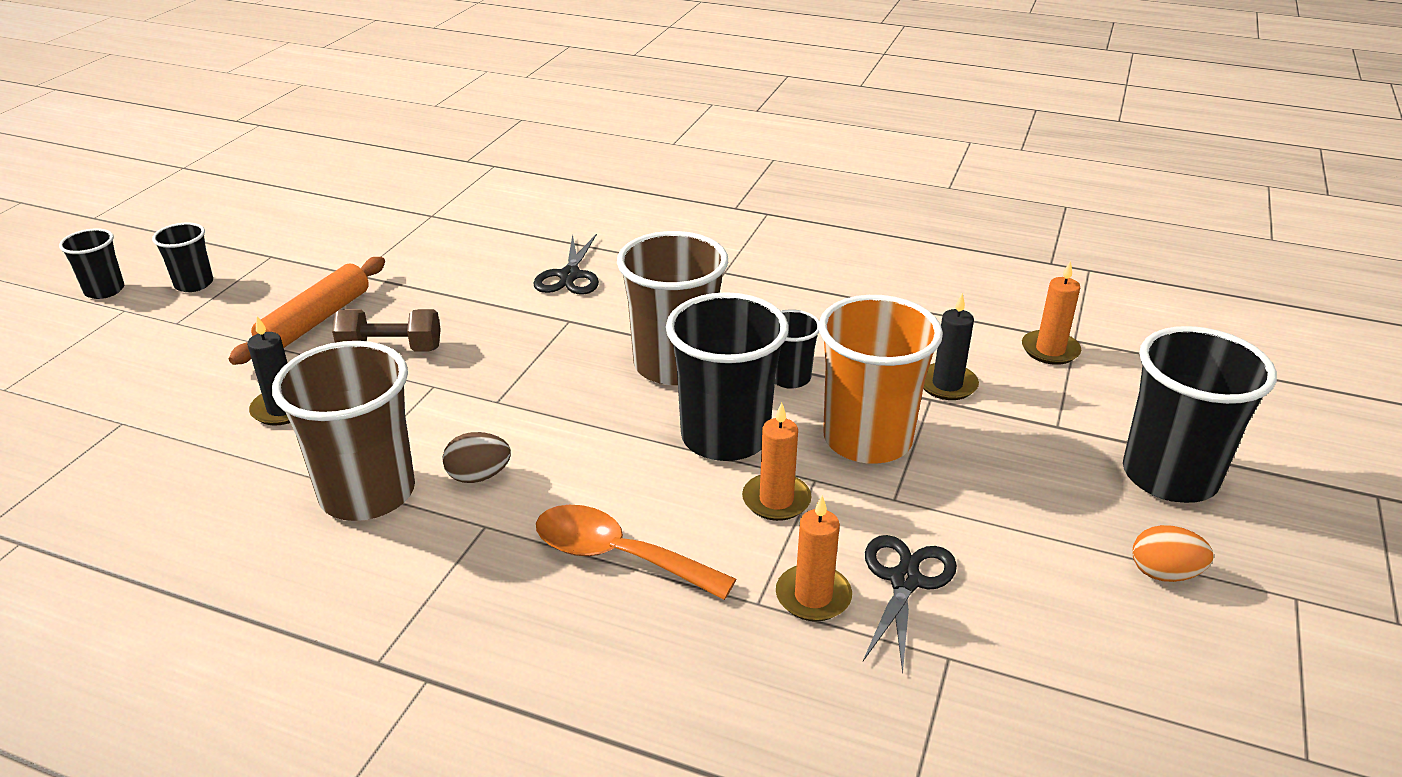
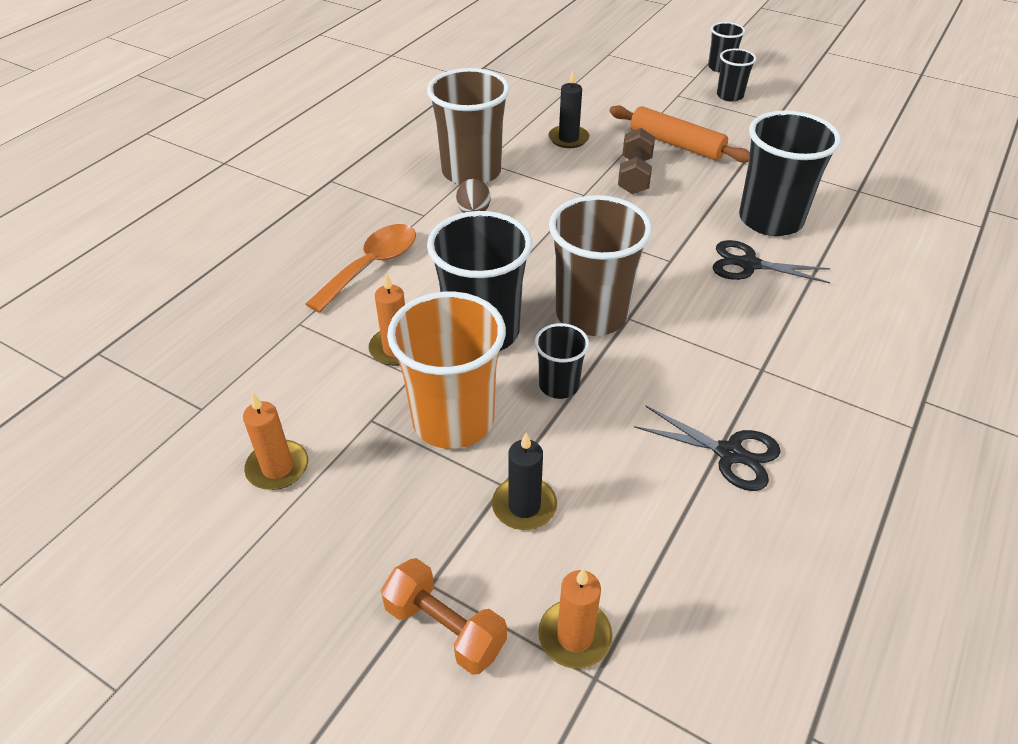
camera: 100 degrees right, 10 degrees up
orange candle [776,495,852,621] -> orange candle moved to [243,393,308,490]
black scissors [863,535,957,673] -> black scissors moved to [634,406,781,491]
black cup [1123,326,1277,503] -> black cup moved to [739,110,841,236]
orange egg [1133,525,1213,582] -> none
none -> orange dumbbell [381,558,507,675]

